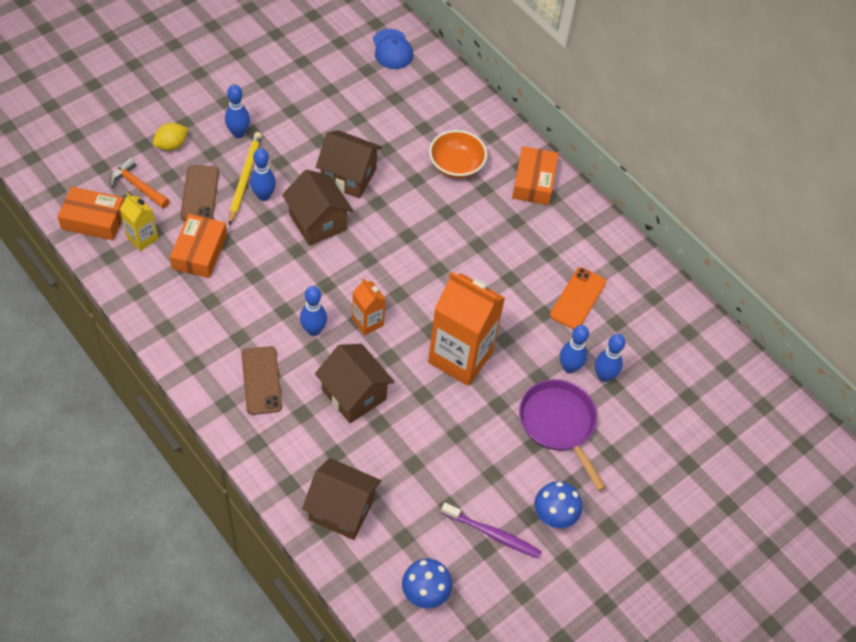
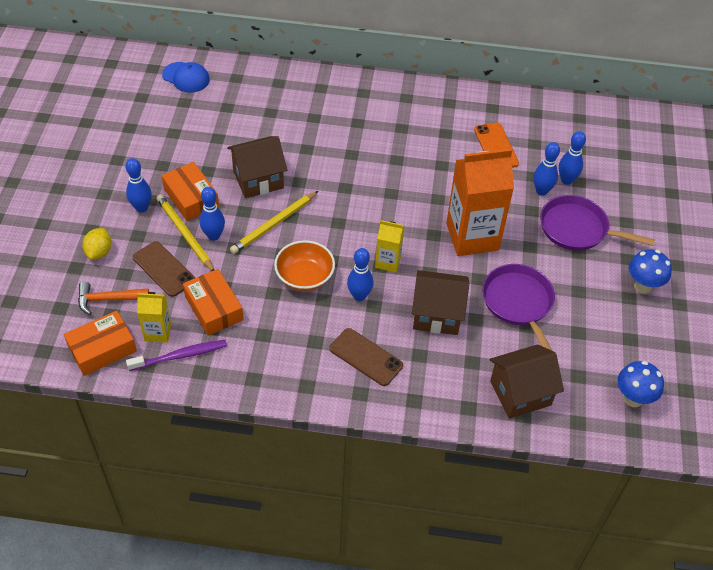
camera: 40 degrees left, 5 degrees down
brown house [282,170,353,246] -> yellow pencil [230,191,318,254]
orange carton [352,278,386,335] -> yellow carton [375,220,404,272]
orange bowl [429,130,487,179] -> orange bowl moved to [274,240,335,291]
purple toothbrush [441,503,542,559] -> purple toothbrush moved to [126,340,227,371]
orange box [512,146,558,205] -> orange box moved to [161,162,219,221]
none -> purple pan [482,264,555,351]

